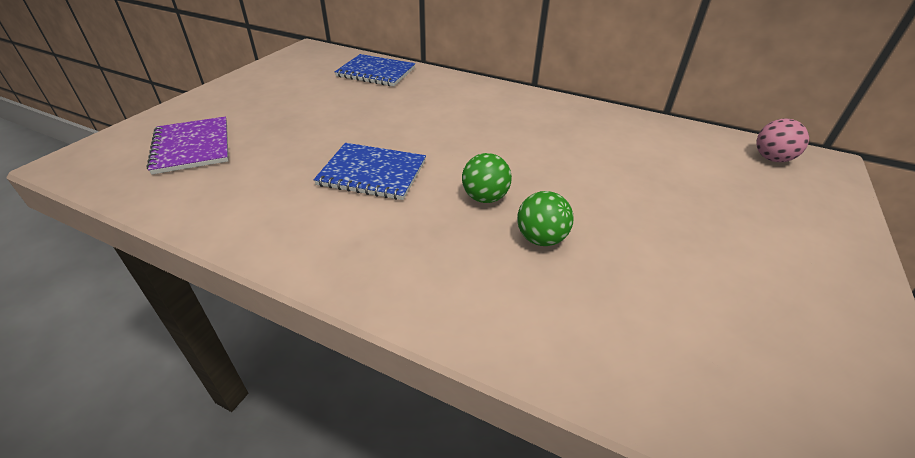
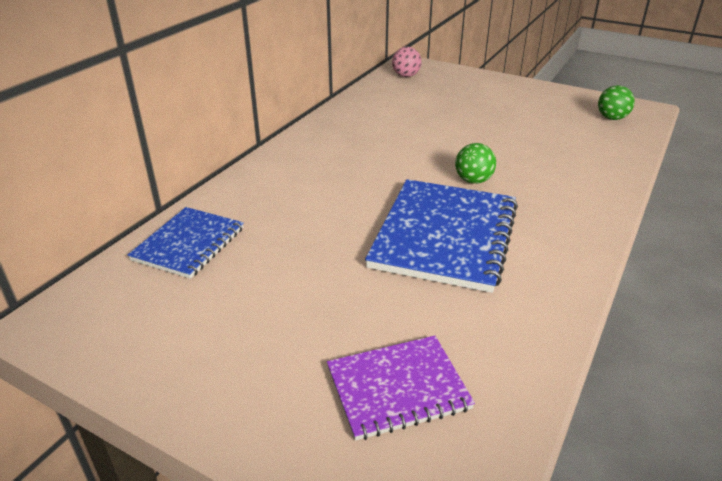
camera: 85 degrees left, 5 degrees down
blue notebook [313,143,426,200] -> blue notebook [365,179,518,293], size x1.67
green ball [517,191,573,246] -> green ball moved to [598,85,635,120]

